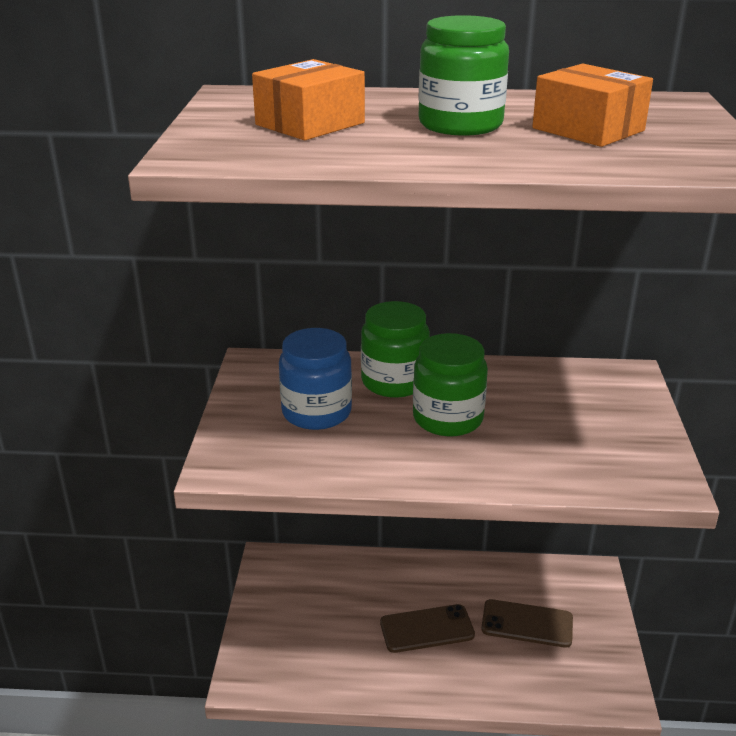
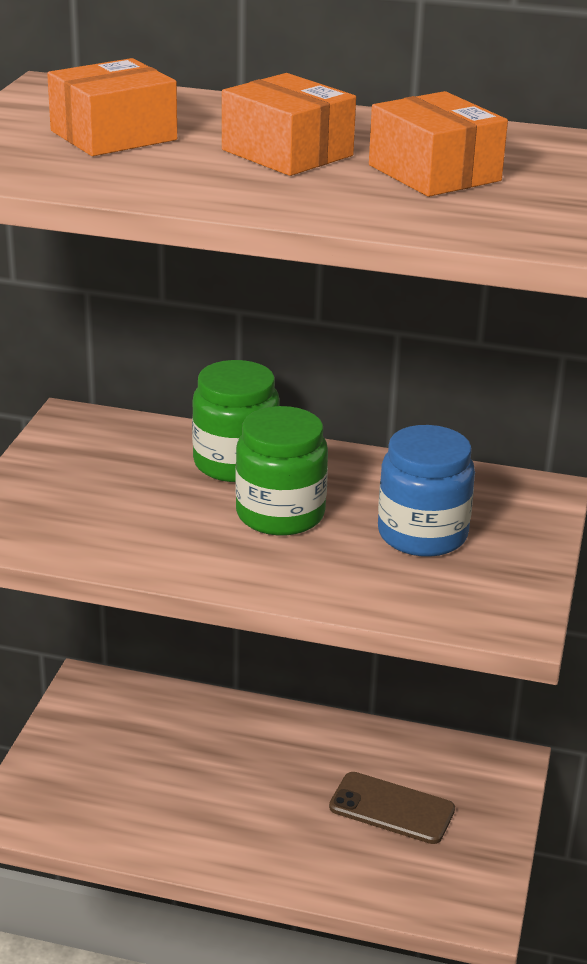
camera: 10 degrees right, 0 degrees up
blue jar [279,328,352,430] -> blue jar moved to [378,425,475,557]
brown phone [380,604,475,653] -> none
green jar [418,15,509,136] -> orange box [222,73,356,176]

